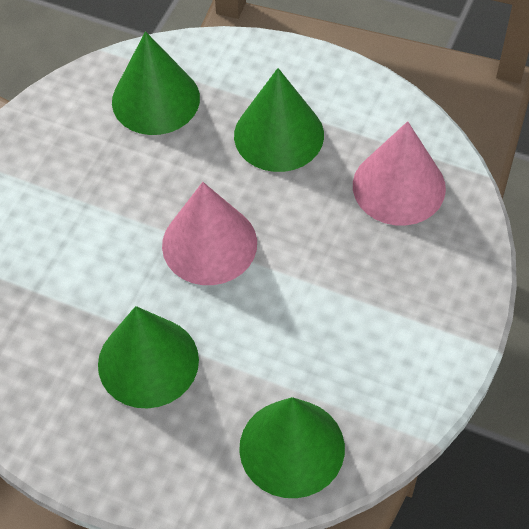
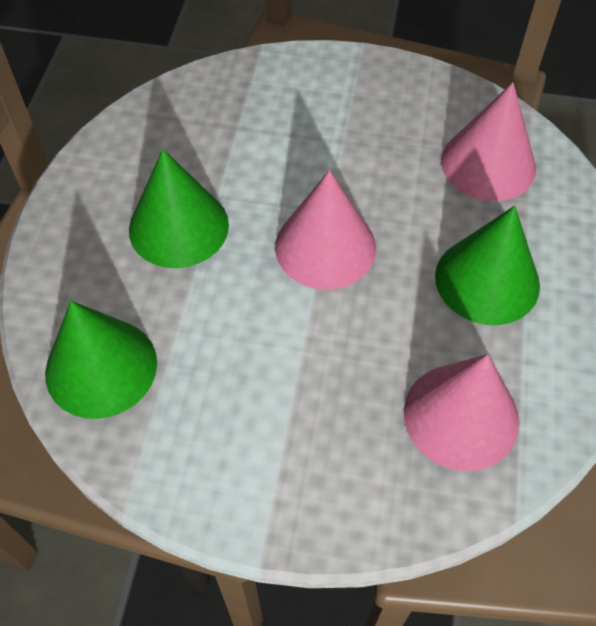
camera: 75 degrees right, 0 degrees up
green cone [112,31,200,135] -> pink cone [441,82,536,201]

